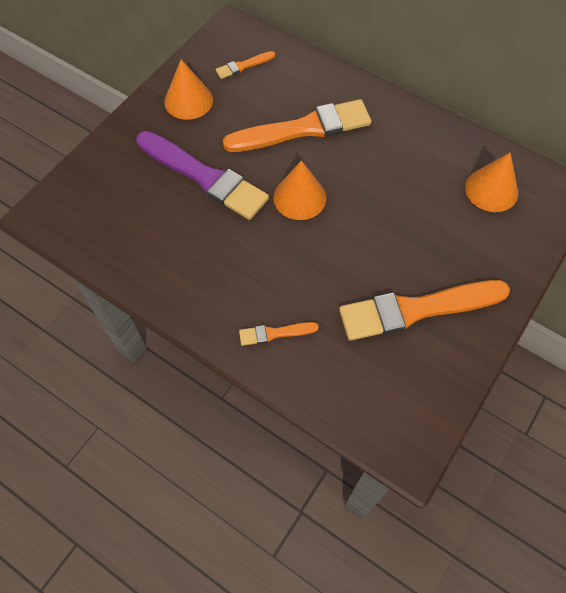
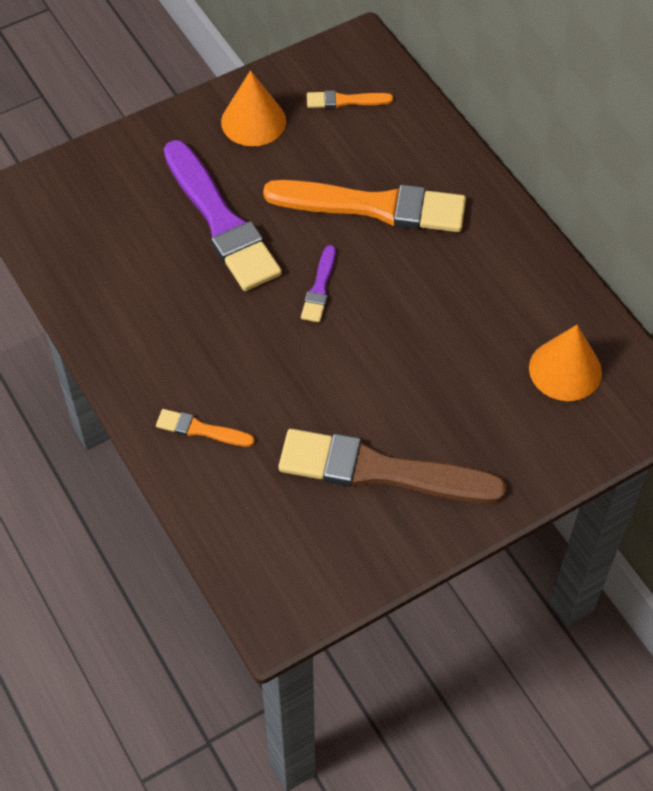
camera: 25 degrees right, 5 degrees down
orange cone [273,160,326,220] -> purple brush [301,245,336,323]
orange brush [339,280,510,341] -> brown brush [279,429,507,504]

